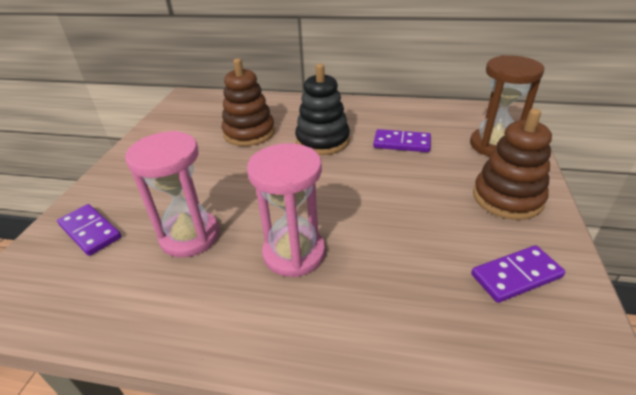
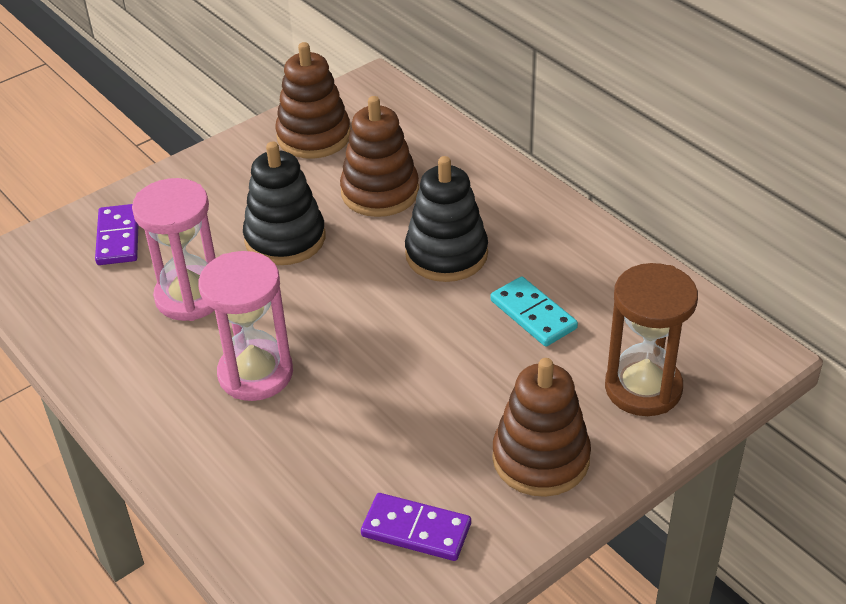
camera: 40 degrees right, 5 degrees up
purple domino [373,129,431,152] -> turquoise domino [490,276,578,347]
none -> black stacking toy [243,142,325,265]
none -> brown stacking toy [275,42,351,159]

